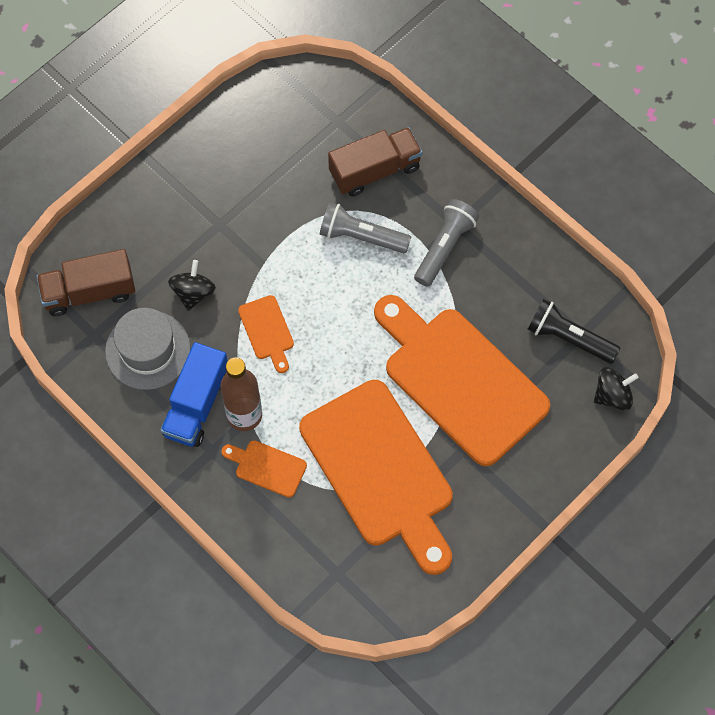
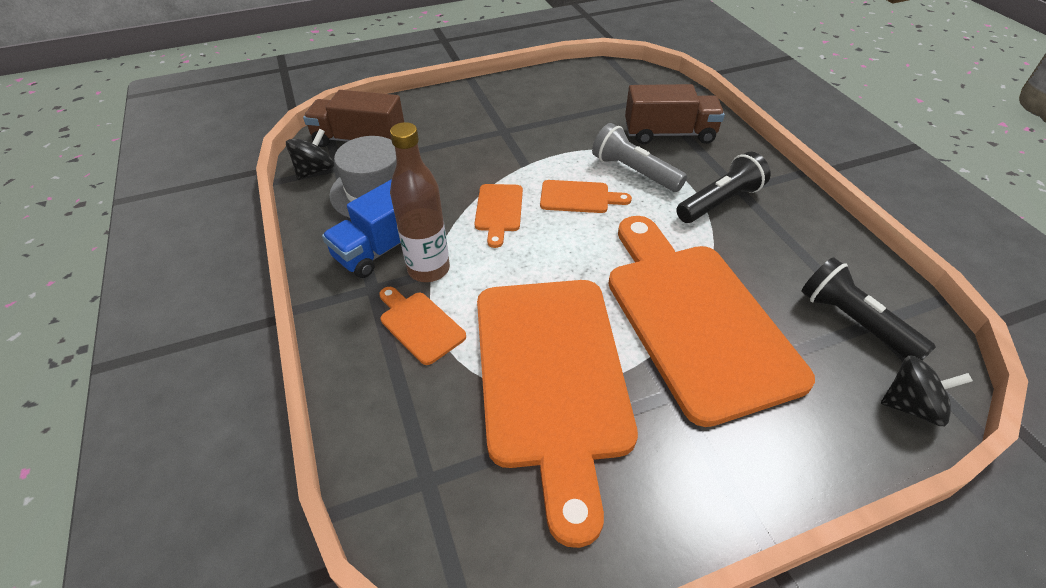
camera: 25 degrees right, 20 degrees down
black spinning top [168,260,216,311] -> black spinning top moved to [286,129,334,180]
grey flashlight [414,199,479,287] -> black flashlight [676,152,771,223]
none -> orange cutting board [540,180,632,213]

